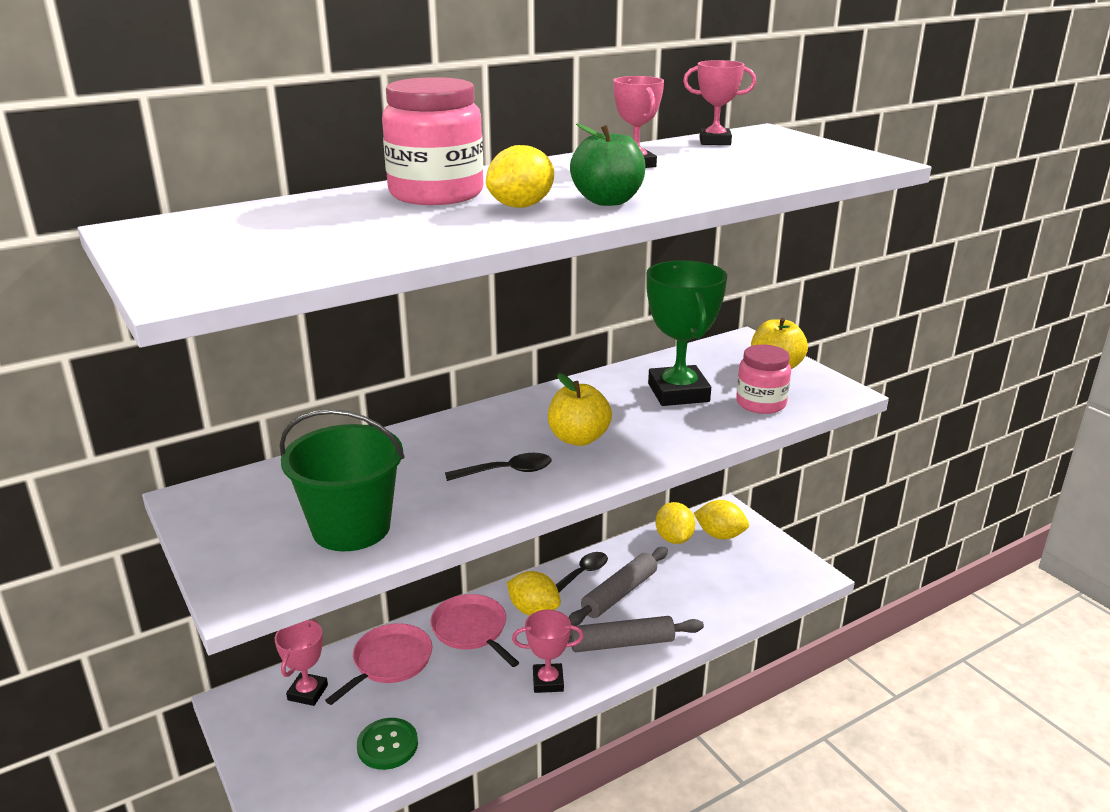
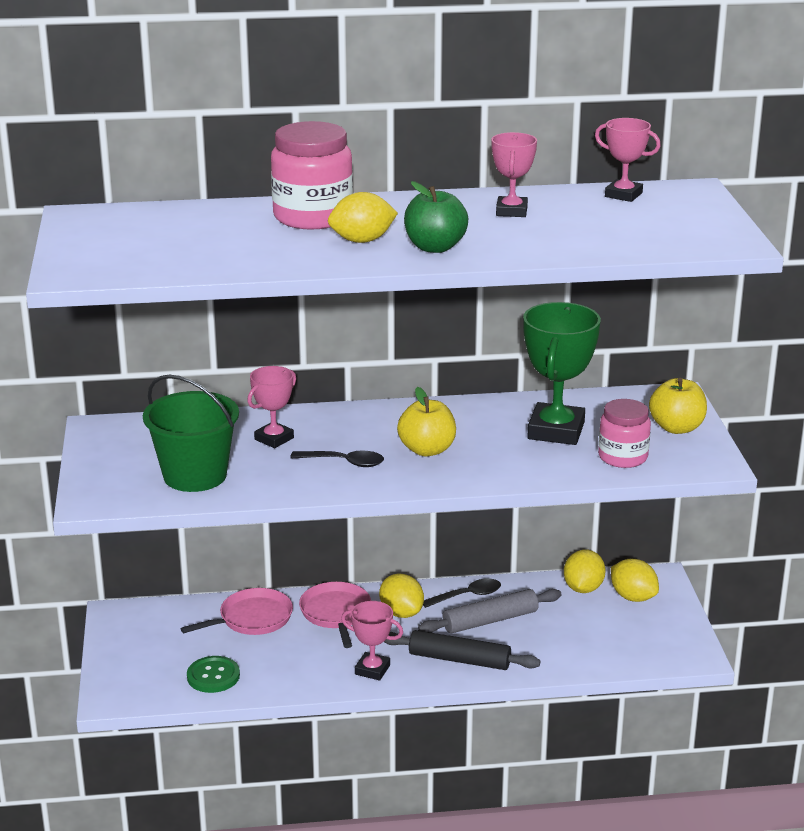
camera: 25 degrees right, 0 degrees up
pink trophy [275,619,328,706] -> pink trophy moved to [247,366,296,448]
grey rolling pin [568,616,704,652] -> black rolling pin [384,630,540,670]

